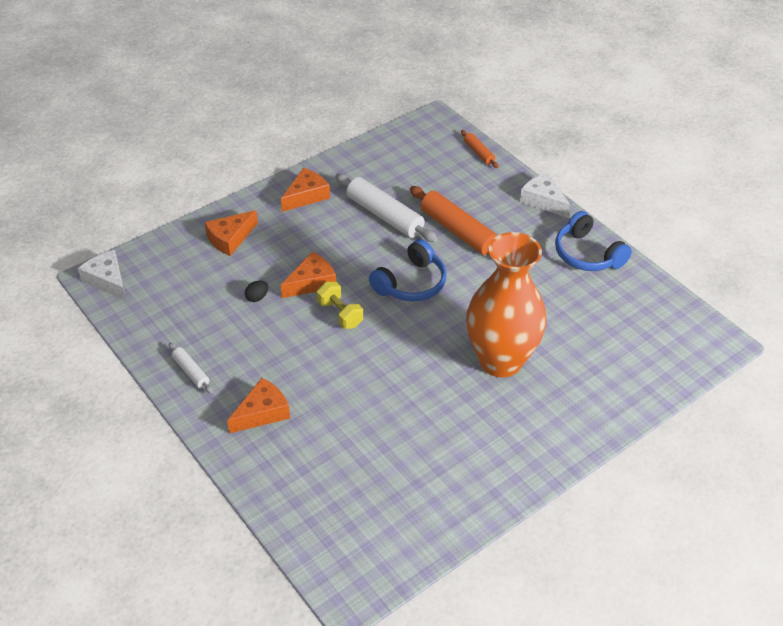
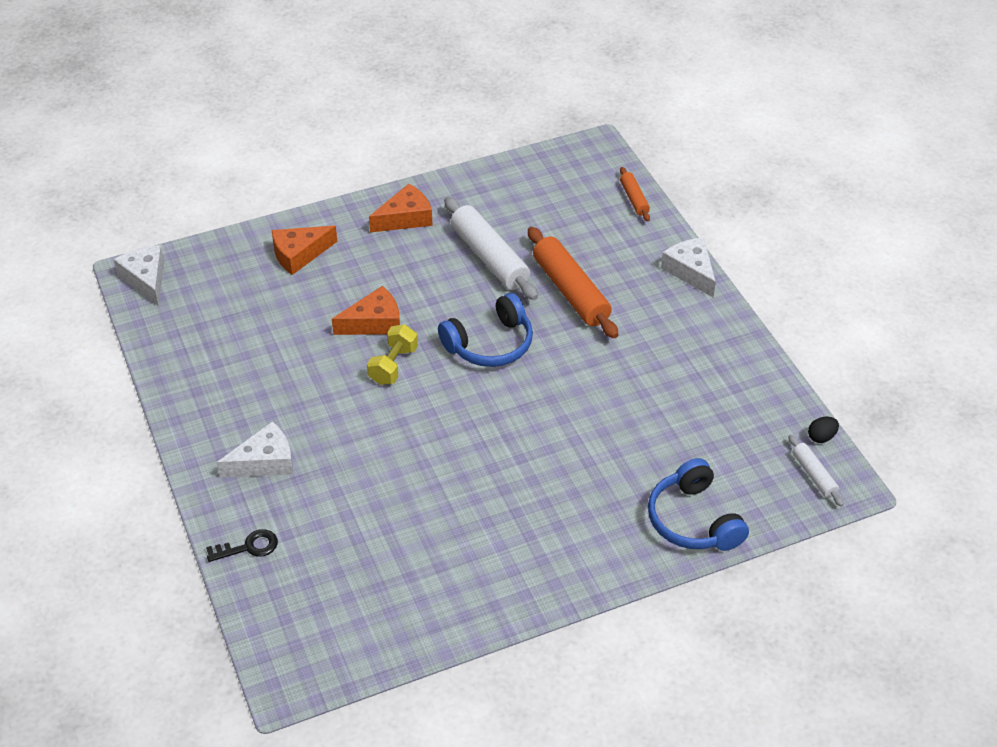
camera: 15 degrees right, 0 degrees up
white rolling pin [169,343,213,393] -> white rolling pin moved to [788,435,844,507]
orange cheese [227,378,290,433] -> white cheese [217,421,293,478]
black egg [245,280,268,302] -> black egg moved to [808,416,839,443]
yellow dumbbell [317,282,363,329] -> yellow dumbbell turned 45 degrees clockwise [367,324,418,385]
orange vase [466,232,547,378] -> none
blue headphones [555,211,632,271] -> blue headphones moved to [648,458,749,551]
none -> black key [206,529,278,562]

